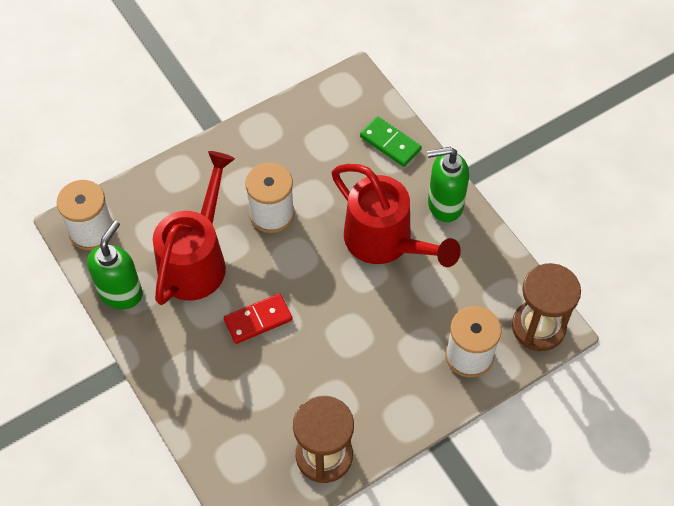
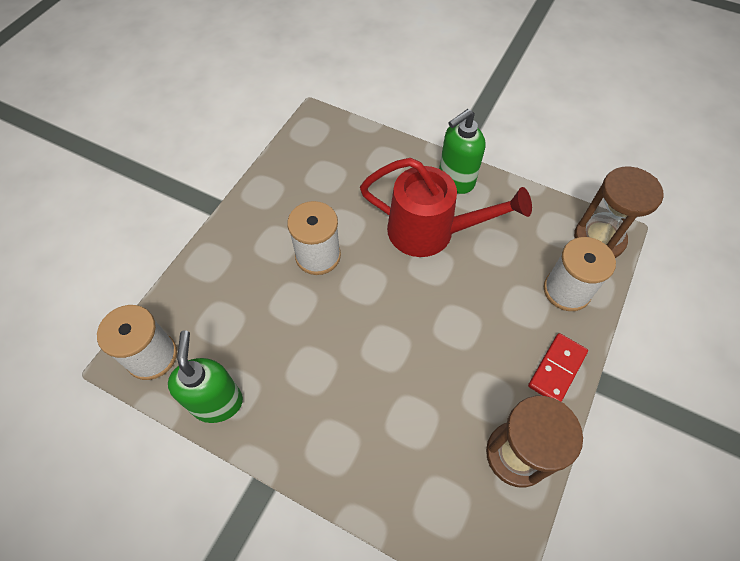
camera: 30 degrees left, 0 degrees up
red watering can [153,151,235,305] -> none
red domino [224,293,293,344] -> red domino moved to [528,333,588,402]
green domino [360,116,422,167] -> none

